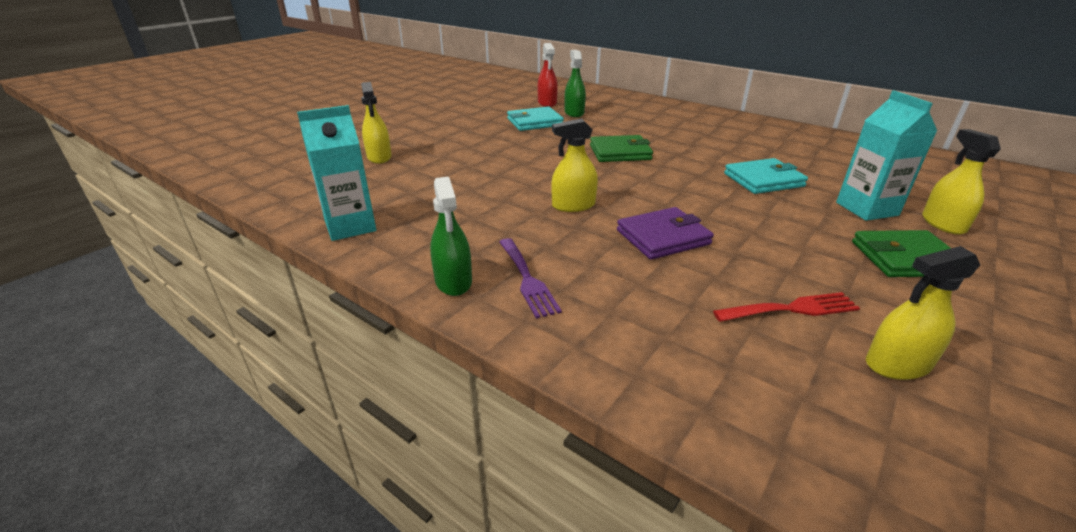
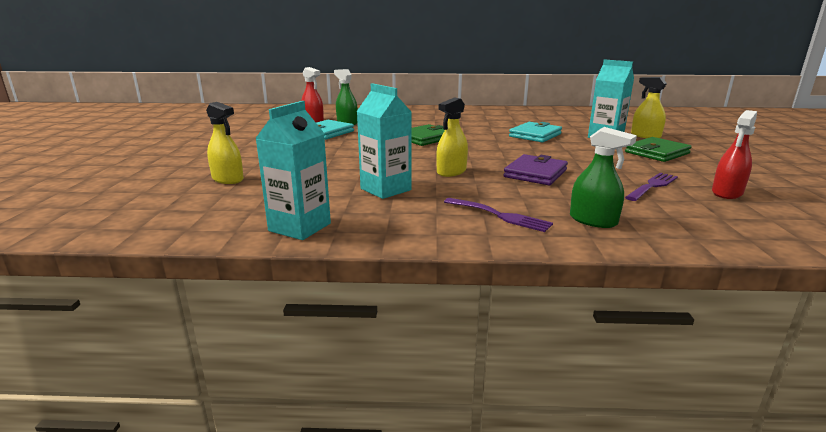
camera: 35 degrees left, 10 degrees down
green spray bottle [430,177,472,296] -> green spray bottle moved to [570,127,637,228]
red fork [713,292,860,322] -> purple fork [625,173,678,201]
yellow spray bottle [866,246,980,380] -> red spray bottle [712,110,757,199]
none -> turquoise carton [357,83,412,199]

